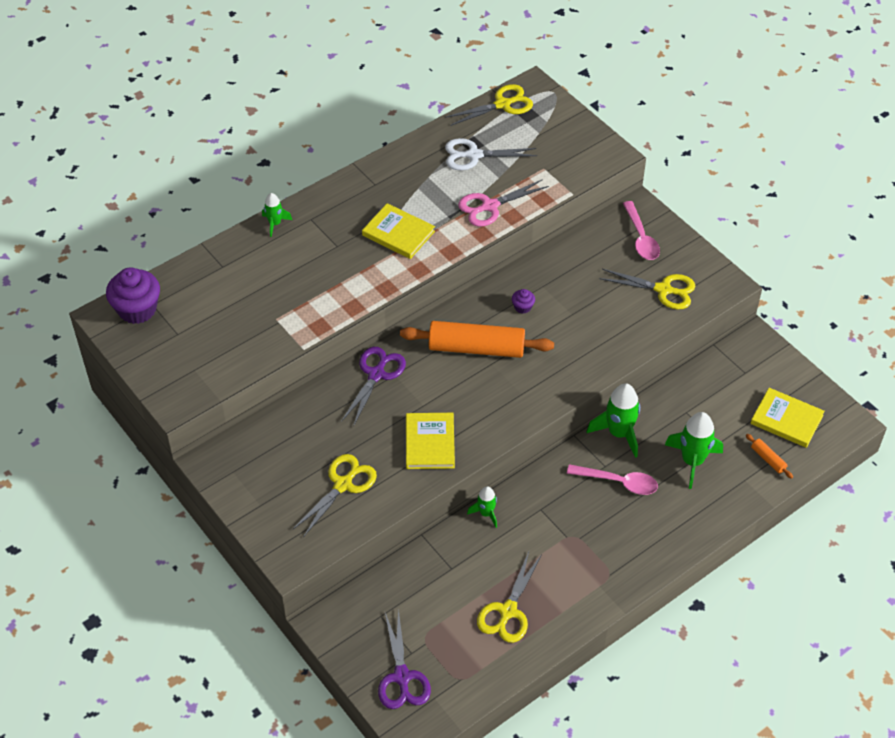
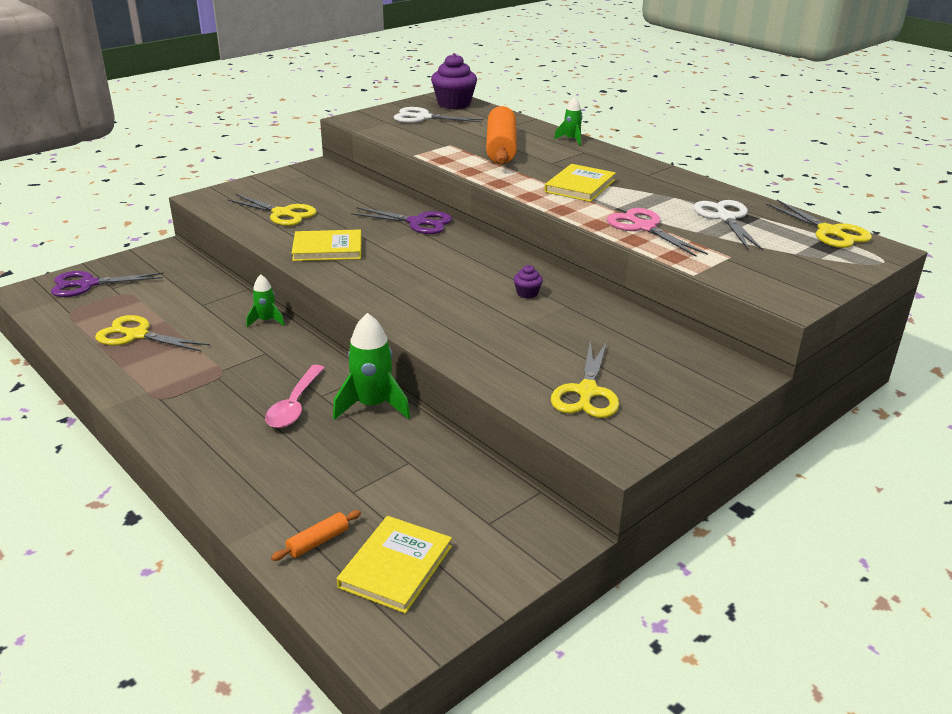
camera: 85 degrees right, 20 degrees down
orange rolling pin [400,321,554,358] -> orange rolling pin moved to [486,106,517,165]
pink spoon [623,201,660,260] -> none
green rocket [665,412,723,489] -> none
none -> white scissors [394,107,484,123]

